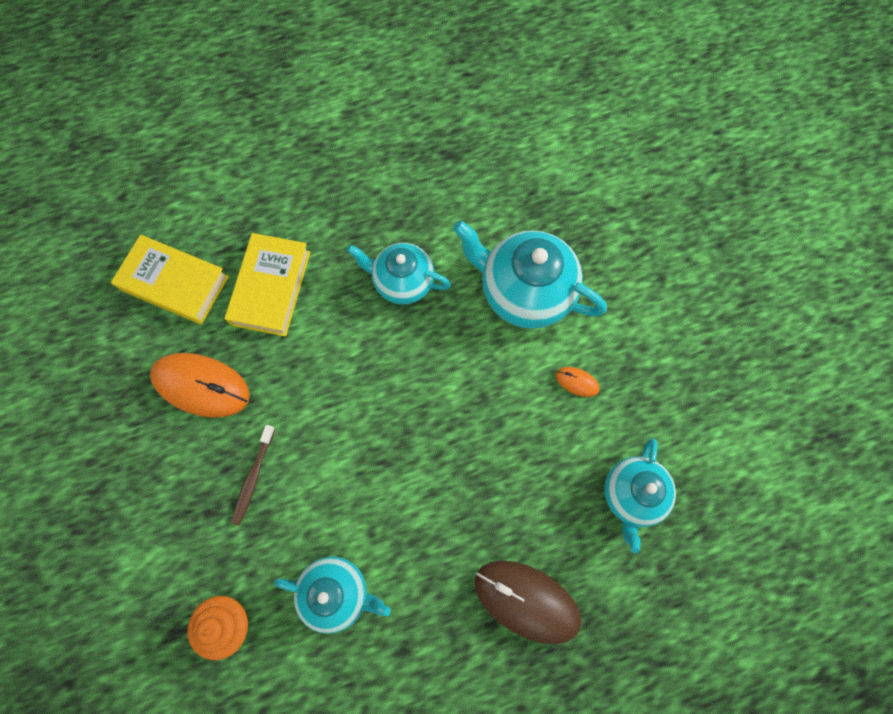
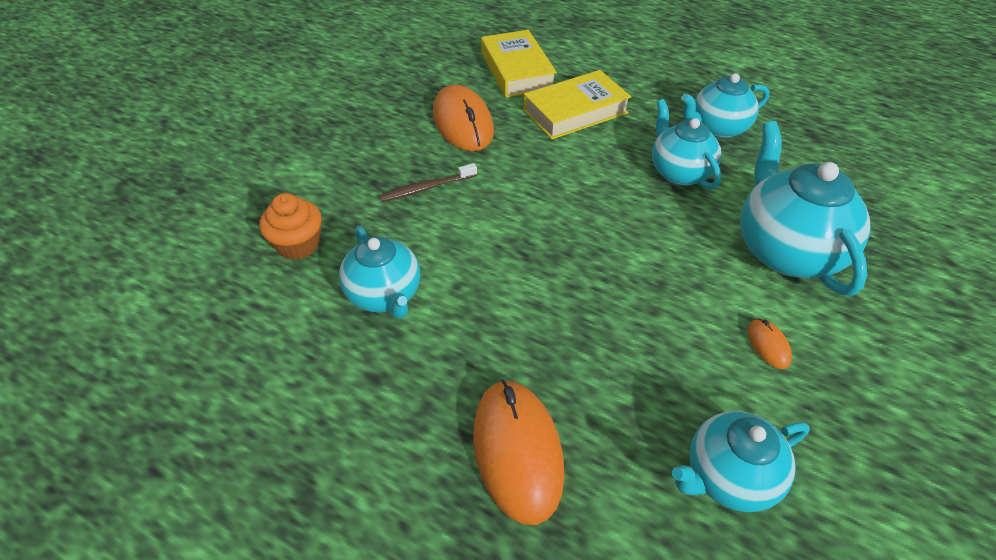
camera: 50 degrees right, 25 degrees down
brown mouse [474,560,581,644] -> orange mouse [473,380,565,525]
none -> turquoise teapot [681,73,769,138]

